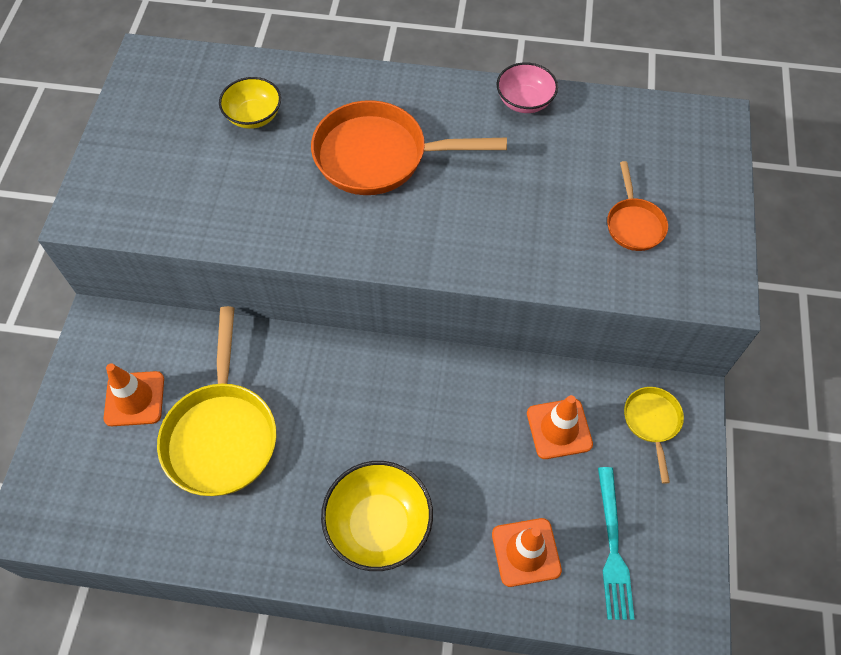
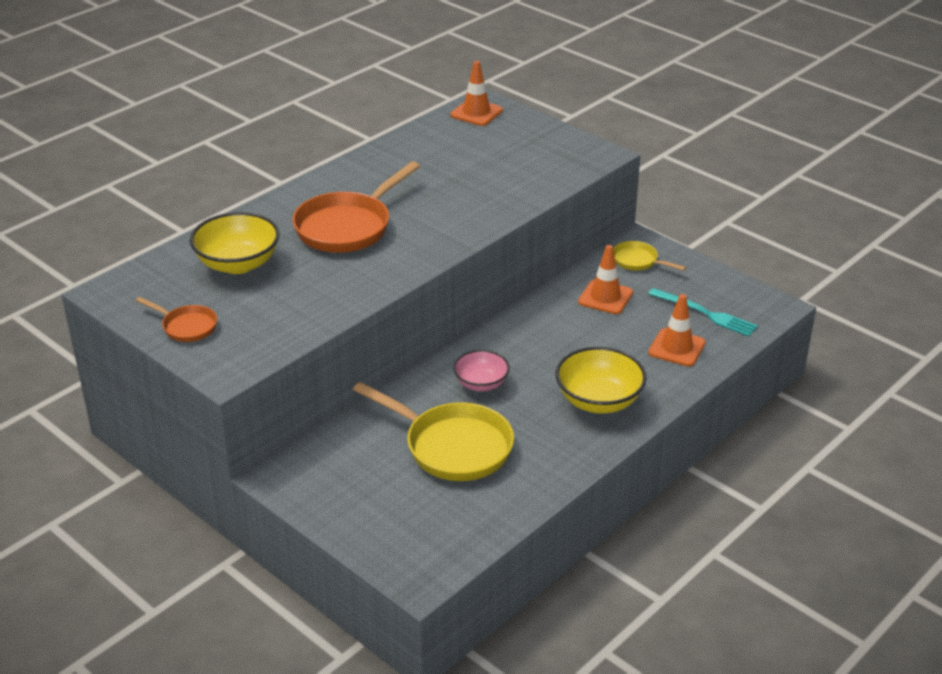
camera: 55 degrees left, 25 degrees down
orange traffic cone [104,363,164,426] -> orange traffic cone moved to [450,61,503,126]
yellow bowl [219,77,281,129] -> yellow bowl [190,212,280,274], size x1.57
pink bowl [497,62,558,113] -> pink bowl moved to [453,350,510,391]
orange pan [607,161,668,251] -> orange pan moved to [136,297,217,342]

